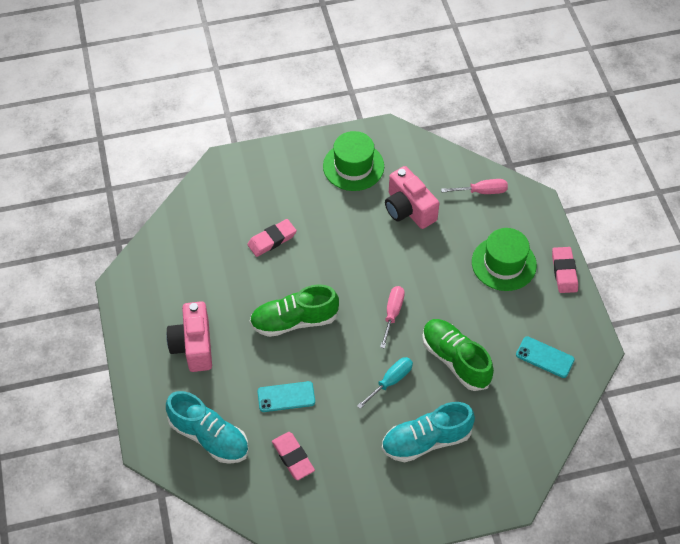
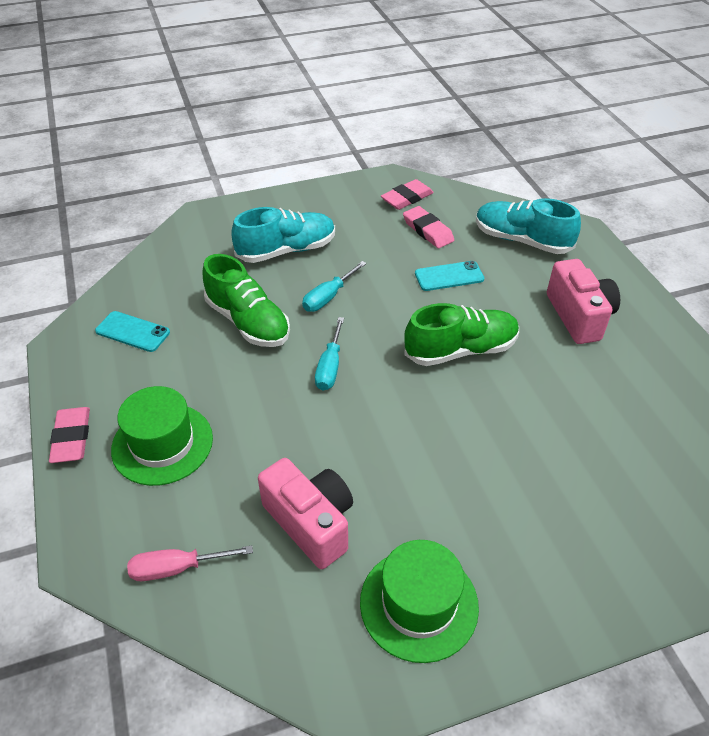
camera: 175 degrees right, 10 degrees down
pink eraser [247,219,297,257] -> pink eraser moved to [381,179,434,210]
pink screwdriver [380,286,405,349] -> turquoise screwdriver [315,317,344,390]

